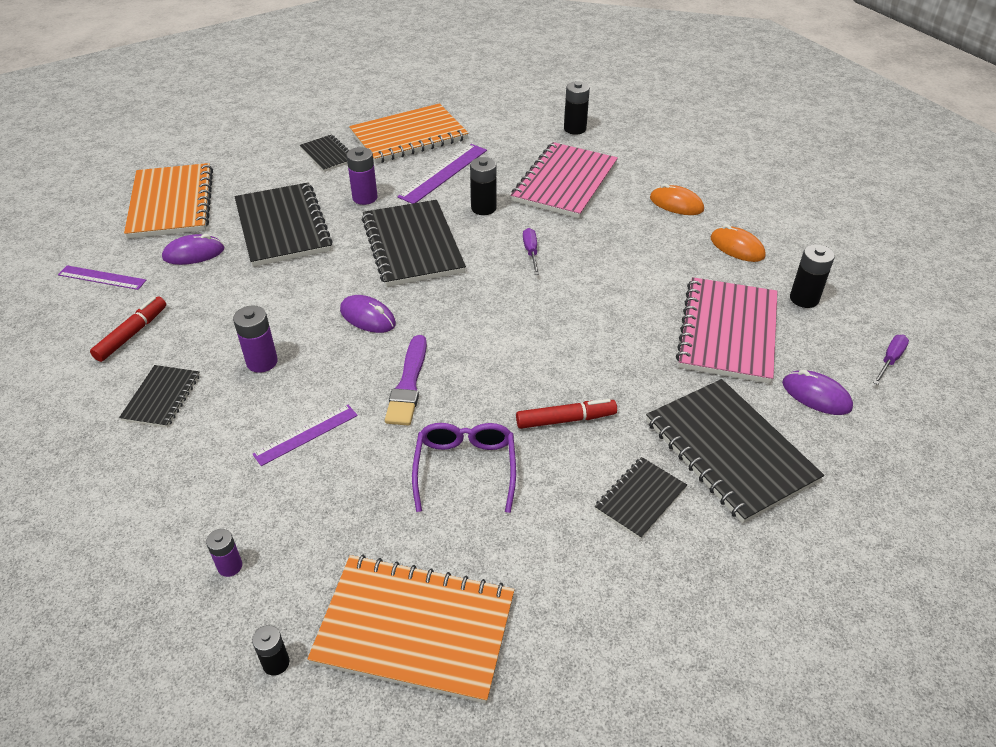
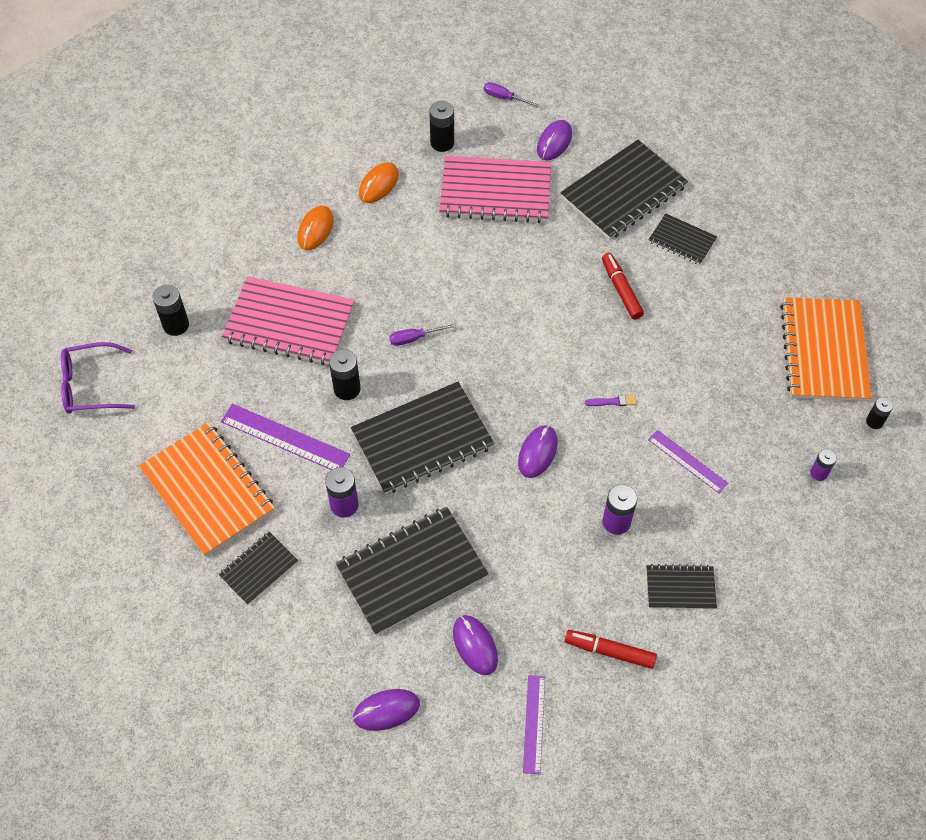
camera: 100 degrees left, 15 degrees up
orange notebook [124,163,213,239] -> purple mouse [353,689,420,731]
purple brush [385,335,427,426] -> purple brush [585,395,637,406], size x0.49
purple glasses [412,423,516,513] -> purple glasses moved to [61,342,135,414]

